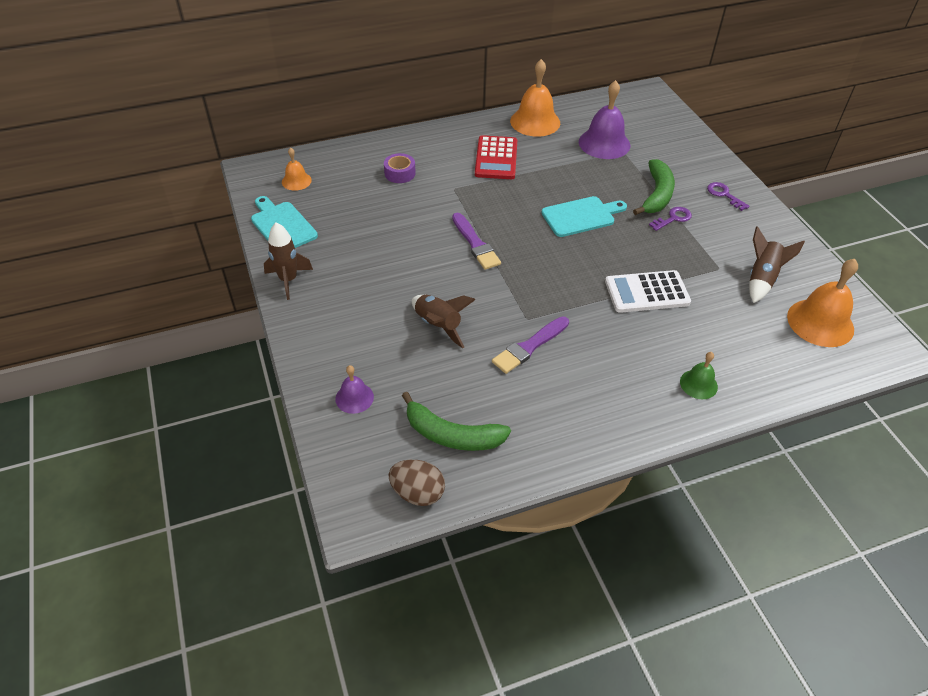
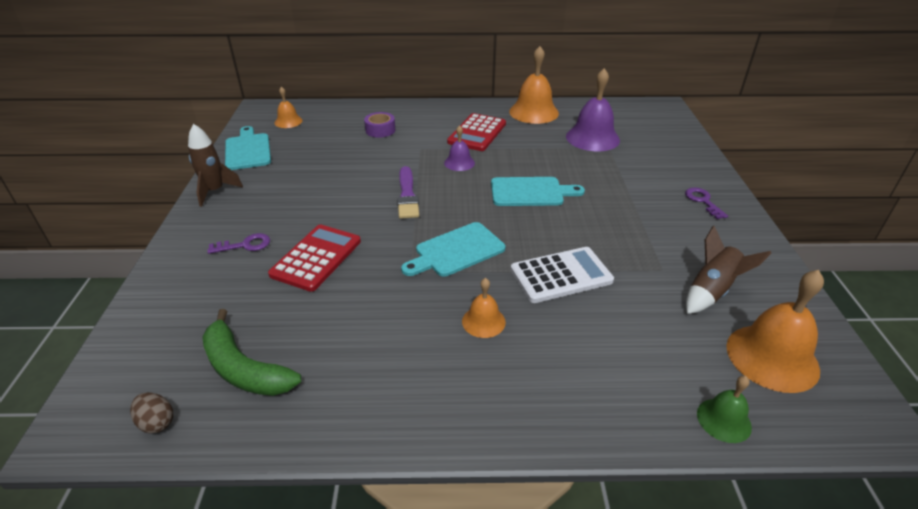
camera: 20 degrees right, 10 degrees down
purple bell [335,365,374,414] -> purple bell moved to [444,125,475,171]
brown egg [388,460,445,506] -> brown egg [130,392,173,434], size x0.65
brown rocket [412,295,475,348] -> red calculator [268,224,361,292]
purple brush [492,316,569,374] -> none
white calculator [605,270,691,313] -> white calculator turned 150 degrees clockwise [510,247,614,303]
green banana [633,159,675,215] -> none
purple key [649,207,692,231] -> purple key moved to [207,233,270,254]
green bell [680,352,718,399] -> green bell moved to [697,376,752,443]
none -> turquoise cutting board [401,222,505,277]
none -> orange bell [462,278,506,338]

